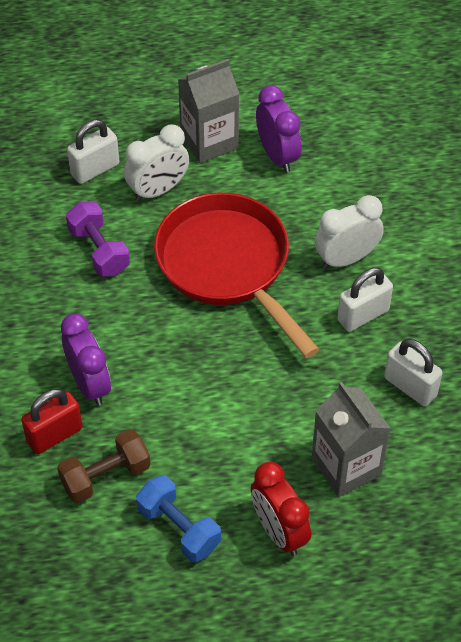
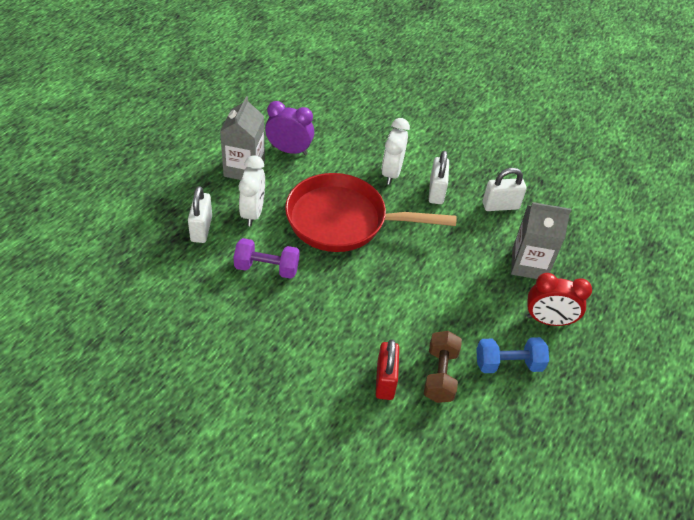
camera: 55 degrees left, 5 degrees down
purple clock [61,314,111,406] -> none

